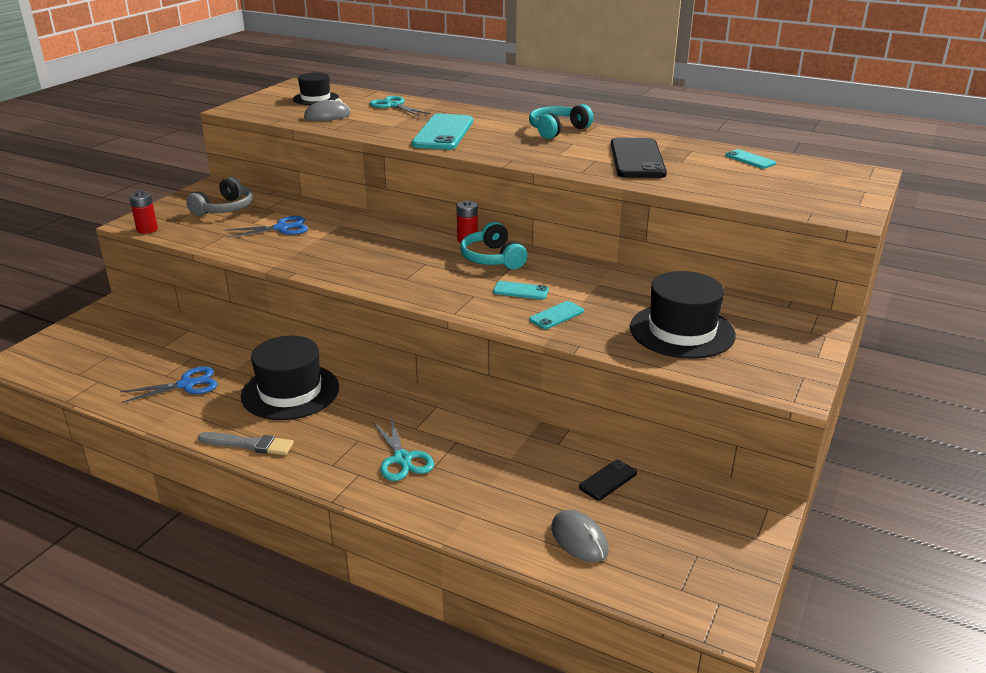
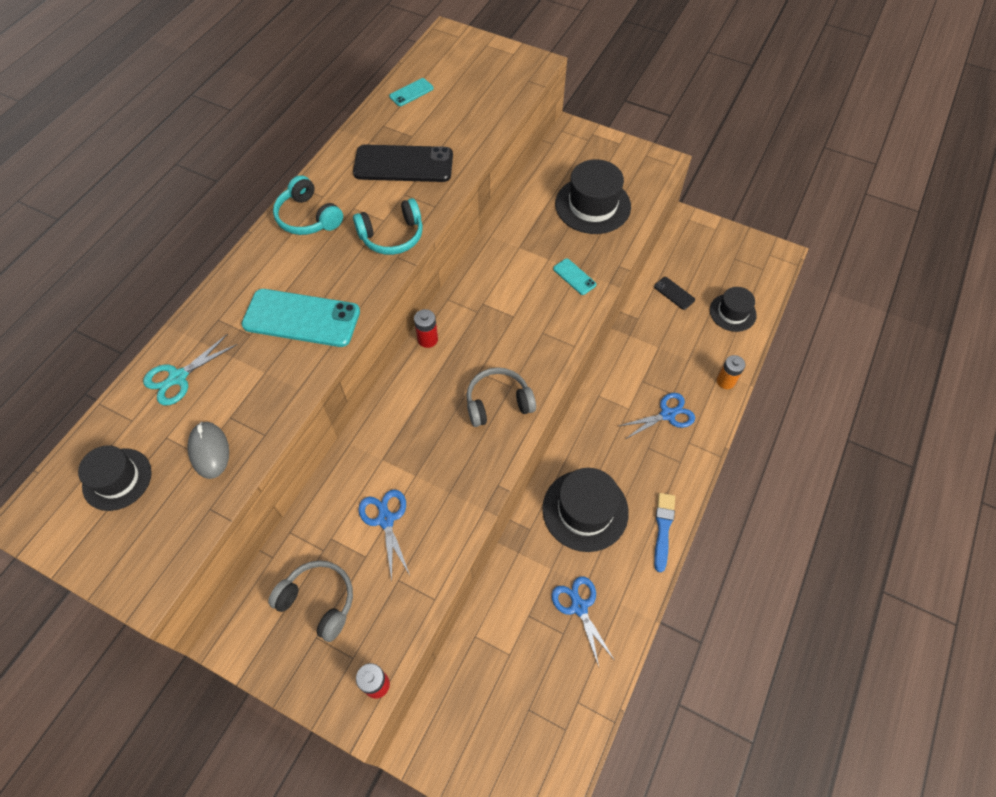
camera: 90 degrees left, 30 degrees up
grey brush [198,432,294,455] -> blue brush [654,493,675,572]
turquoise scissors [373,418,434,481] -> blue scissors [619,393,695,439]
turquoise headphones [460,222,527,269] -> turquoise headphones moved to [353,198,423,255]
turquoise phone [493,281,549,300] -> none
grey mouse [551,510,609,562] -> black hat [710,287,757,332]
none -> grey headphones [466,367,536,427]
none -> orange battery [717,355,745,389]

